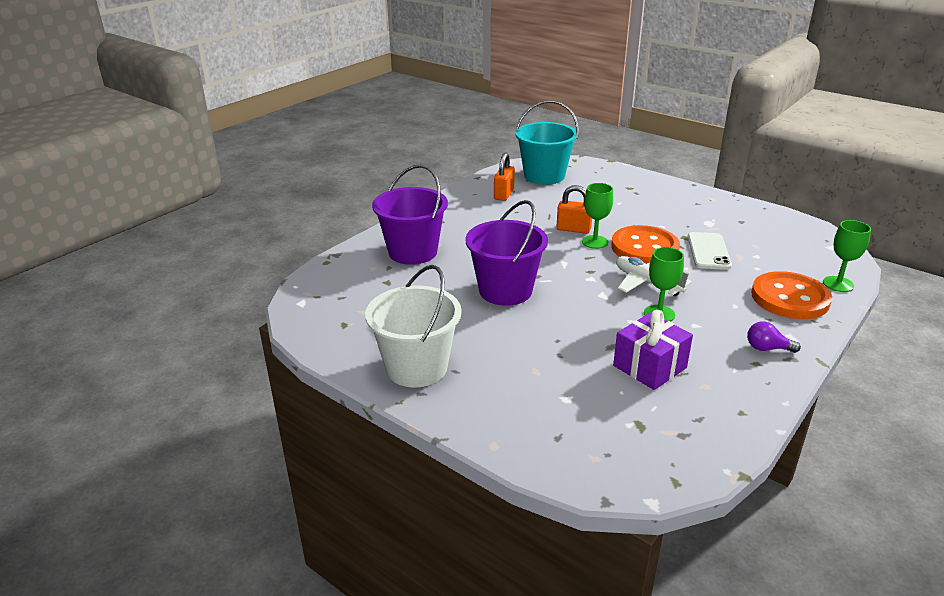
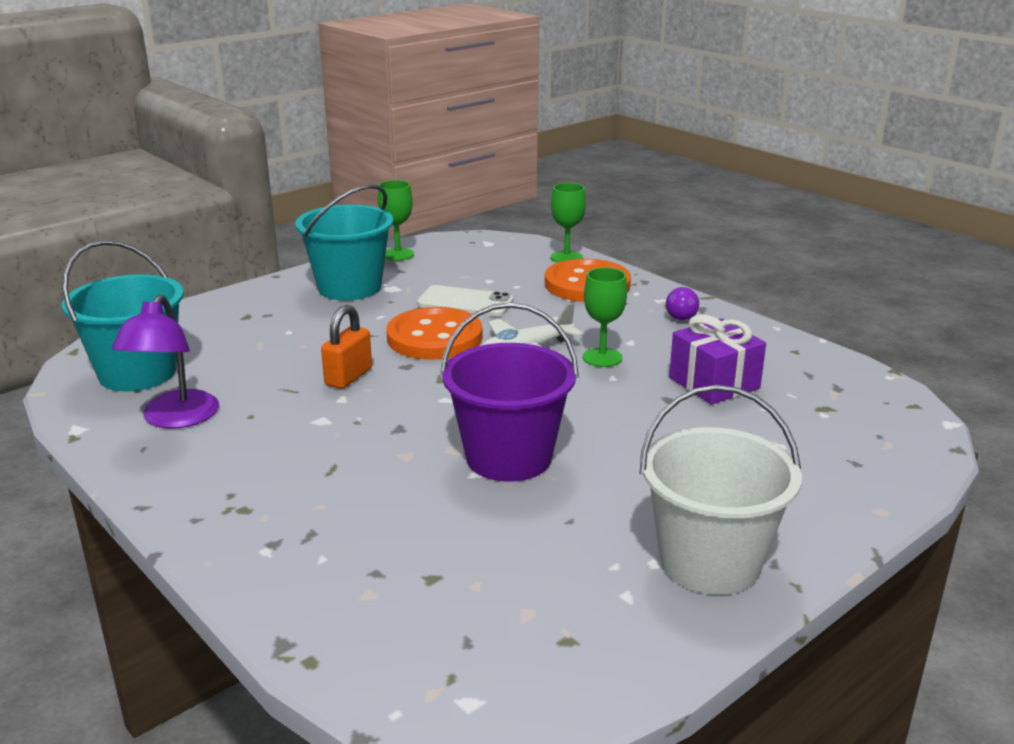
camera: 80 degrees left, 5 degrees down
purple bucket [372,164,448,265] -> none
orange padlock [494,153,515,201] -> purple lamp [112,294,219,428]
green goblet [582,183,613,249] -> green goblet moved to [378,180,414,261]
none -> turquoise bucket [295,184,393,300]

